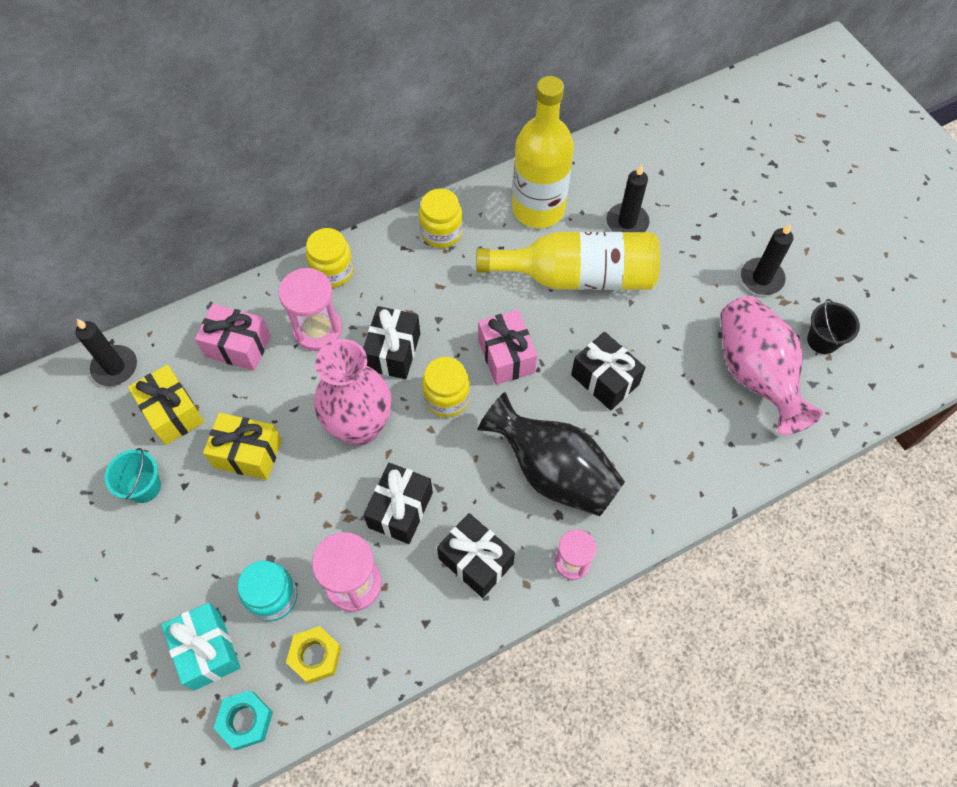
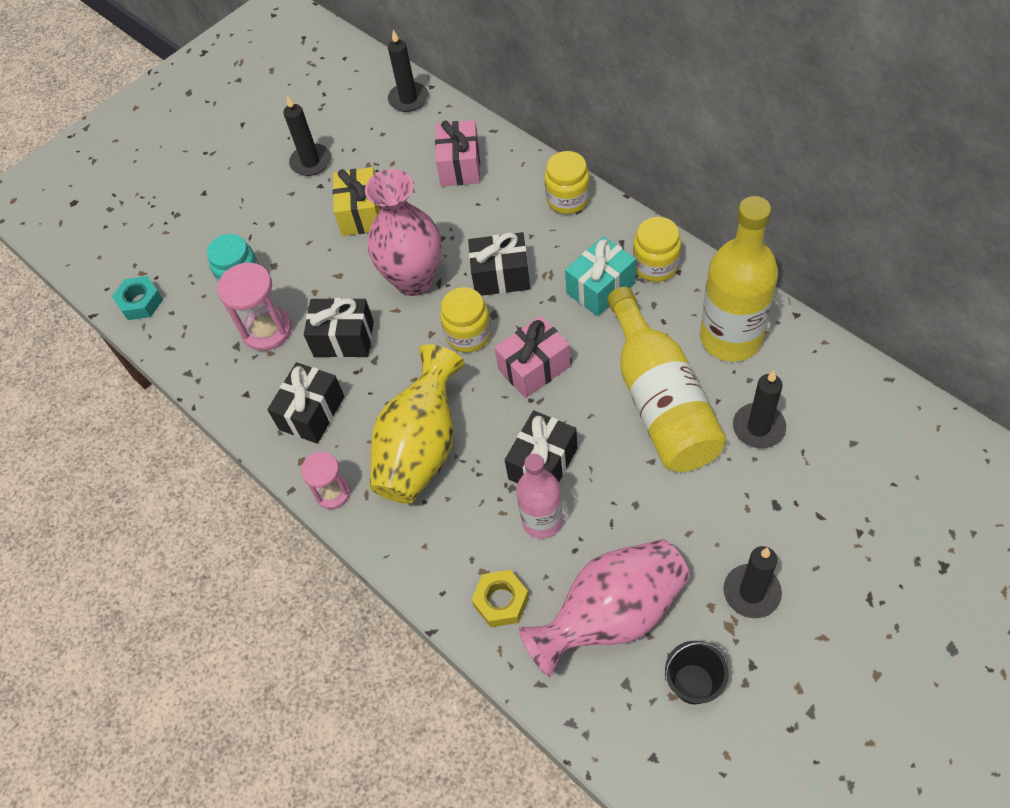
camera: 80 degrees right, 5 degrees down
turquoise bucket [105,448,161,503] -> black candle [283,95,331,176]
yellow gift [128,365,204,445] -> none
turquoise gift [161,603,241,691] -> turquoise gift moved to [565,236,636,316]
pink hourglass [279,268,342,351] -> none
yellow nut [286,626,342,684] -> yellow nut moved to [471,570,529,627]
black vase [477,392,625,516] -> yellow vase [370,344,465,504]
none -> pink bottle [516,454,563,539]

